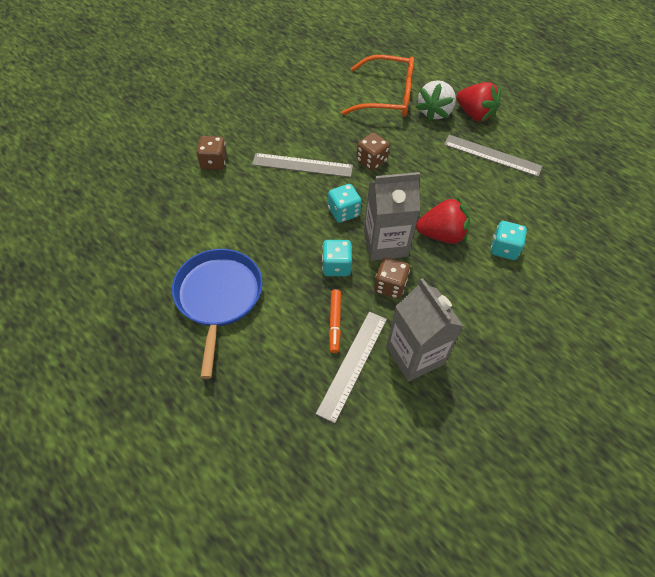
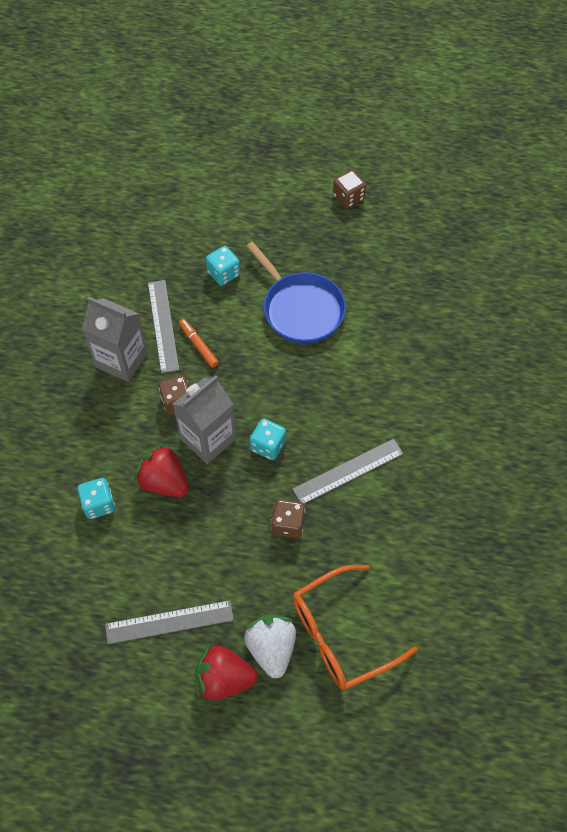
camera: 145 degrees right, 5 degrees up
brown dice [196,136,227,170] -> brown dice moved to [333,170,366,208]
turquoise dice [322,240,352,276] -> turquoise dice moved to [206,246,240,286]
red strawberry [416,197,470,244] -> red strawberry turned 75 degrees clockwise [134,443,189,497]

